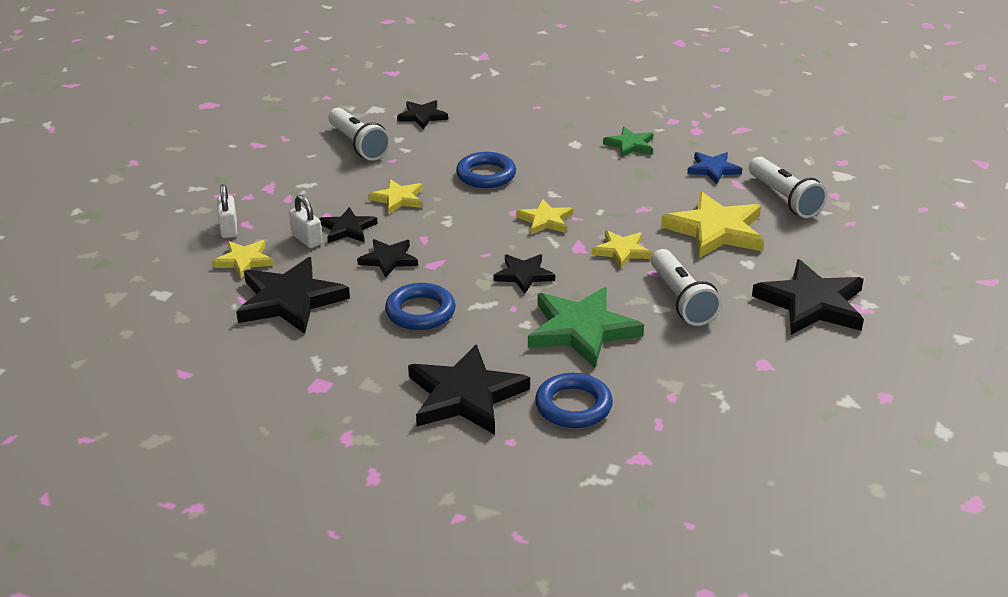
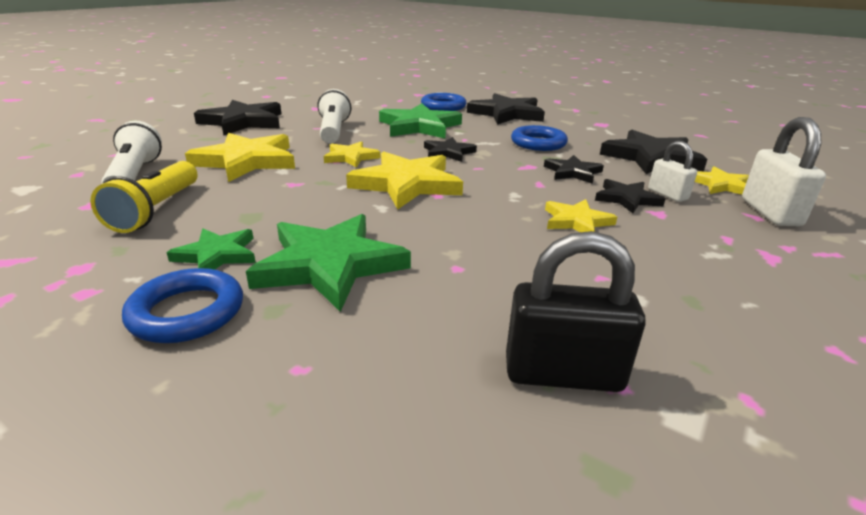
camera: 170 degrees left, 5 degrees down
white padlock [218,184,237,238] -> white padlock [742,117,826,226], size x1.63
white flashlight [328,108,391,160] -> none
black star [397,100,448,129] -> black padlock [506,231,646,392]
blue ring [456,152,516,188] -> blue ring moved to [122,268,243,343]
yellow star [516,199,573,235] -> yellow star [346,151,463,209], size x1.80
blue star [687,152,742,184] -> yellow flashlight [90,161,197,233]
none -> green star [246,214,411,312]

